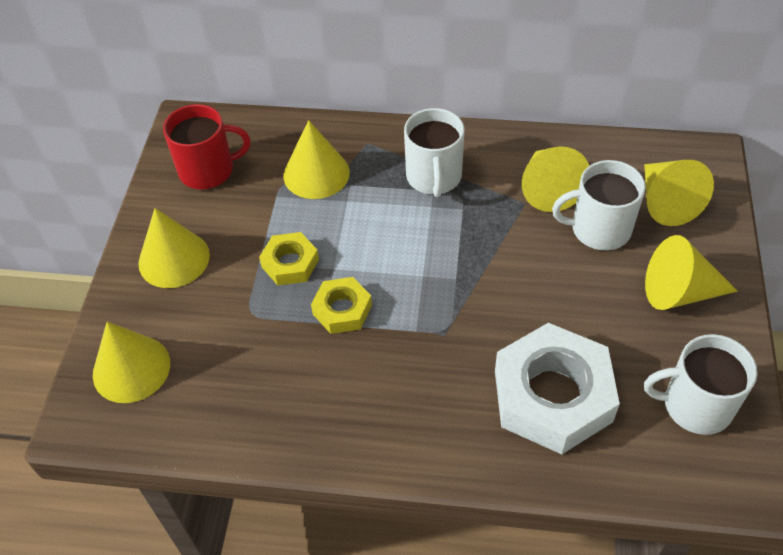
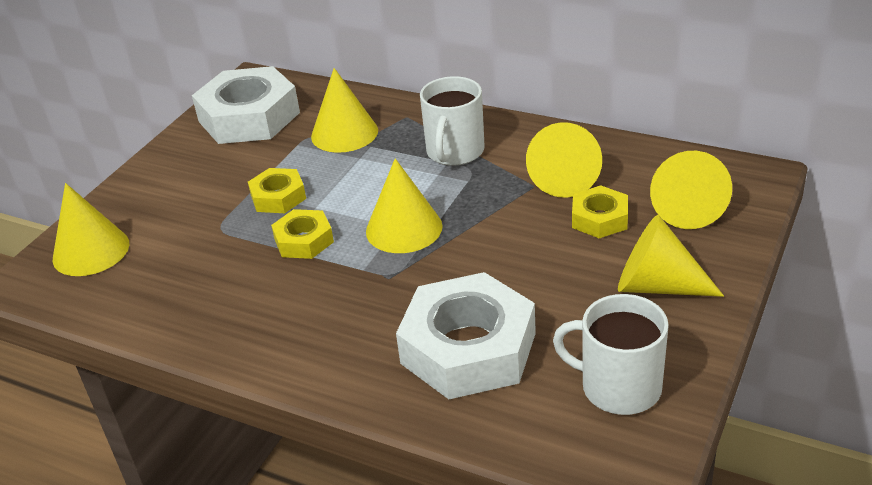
camera: 20 degrees right, 15 degrees down
yellow cone [138,208,210,288] -> yellow cone moved to [366,158,443,253]
red mug [163,104,250,189] -> white nut [192,66,300,144]
white mug [552,160,646,250] -> yellow nut [572,185,628,238]

